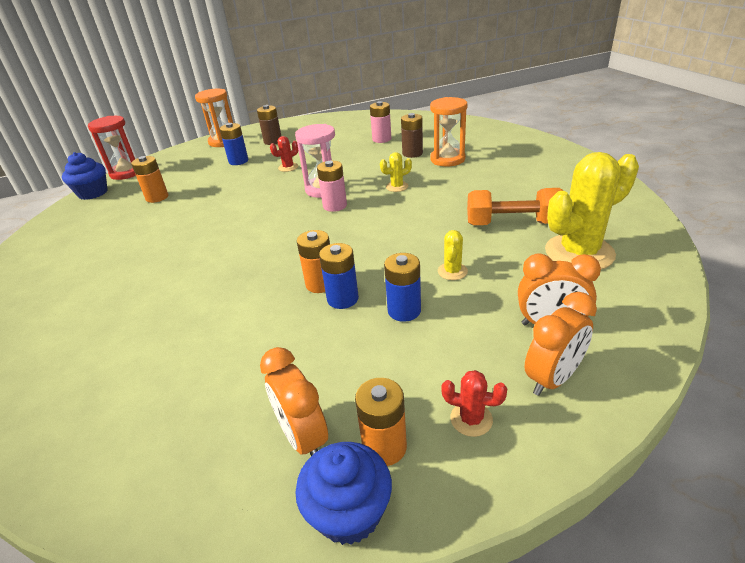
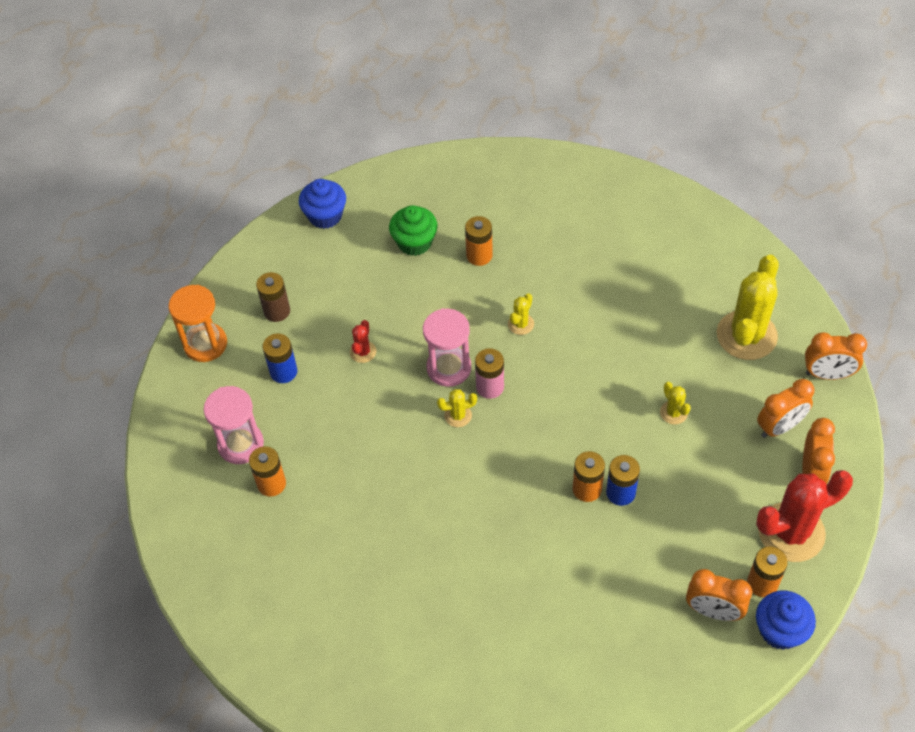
camera: 40 degrees left, 20 degrees up
blue cupcake [62,152,108,200] -> blue cupcake moved to [299,179,346,229]
red hourglass [88,116,136,180] -> none
pink battery [370,101,391,143] -> green cupcake [389,205,437,256]
blue battery [384,253,421,322] -> none
brown battery [401,113,423,158] -> orange battery [465,216,493,266]
orange hourglass [430,97,467,167] -> none
red cactus [441,370,507,437] -> red cactus [756,470,853,562], size x2.25
orange dumbbell [467,188,563,225] -> none
none -> pink hourglass [204,386,264,464]
none -> yellow cactus [437,389,477,427]
none -> orange clock [805,332,867,380]

